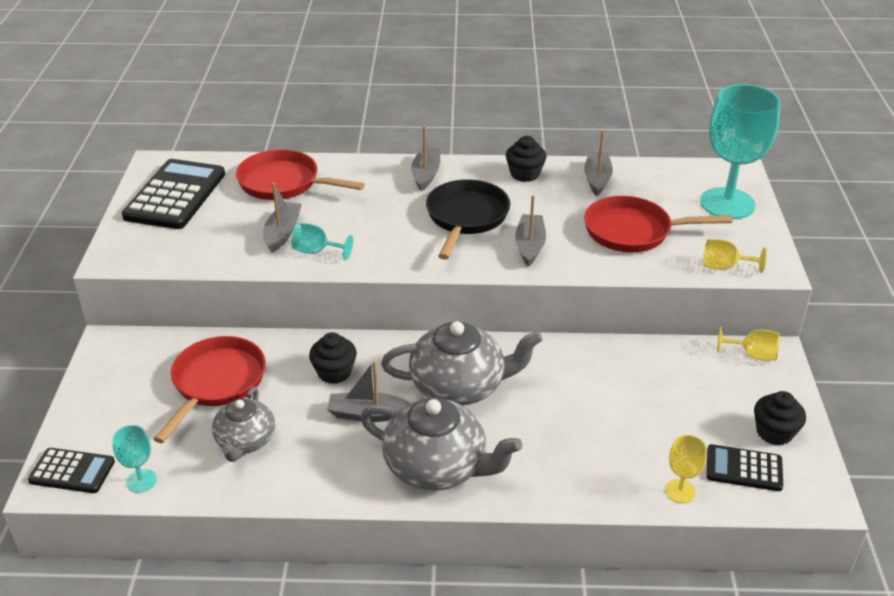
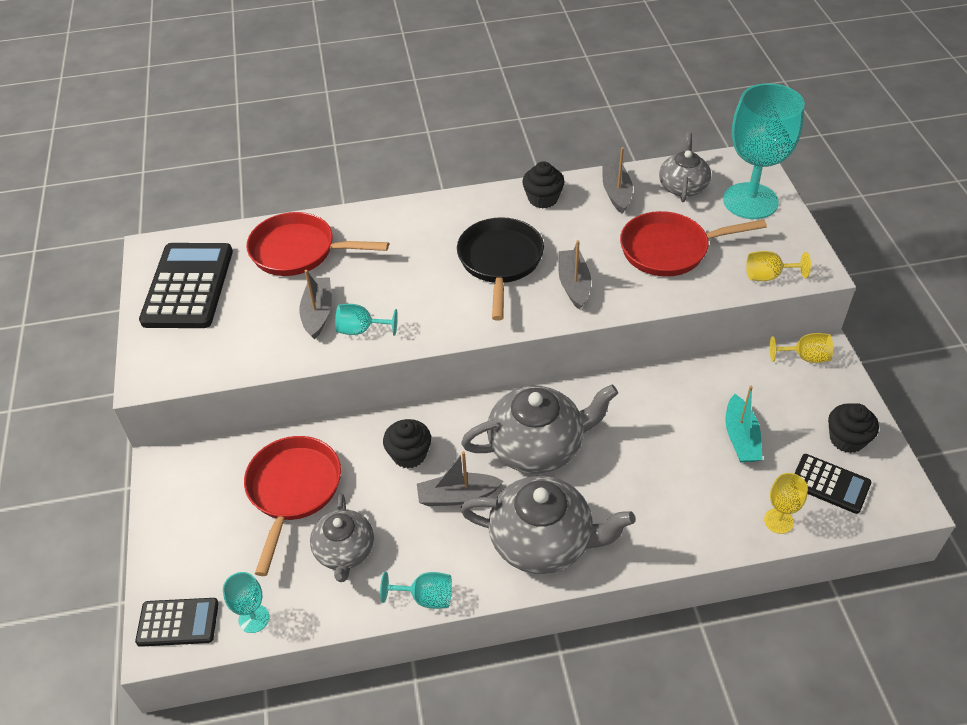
camera: 10 degrees left, 10 degrees up
grey boat [411,125,440,191] -> none
black calculator [707,444,783,491] -> black calculator turned 150 degrees counterclockwise [794,454,871,514]
none -> turquoise goblet [380,572,452,609]
none -> grey teapot [659,132,711,202]
none -> turquoise boat [725,386,763,463]

